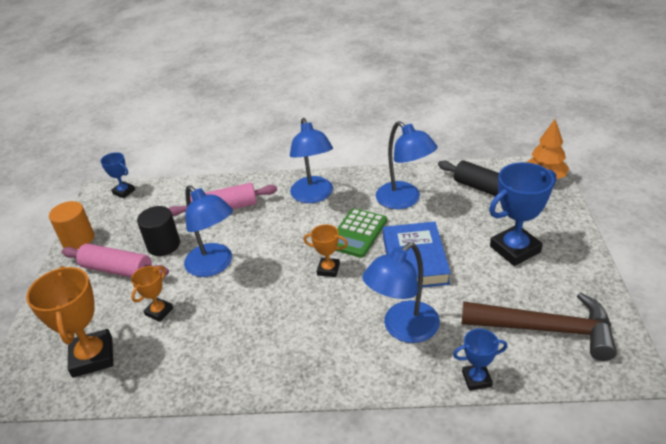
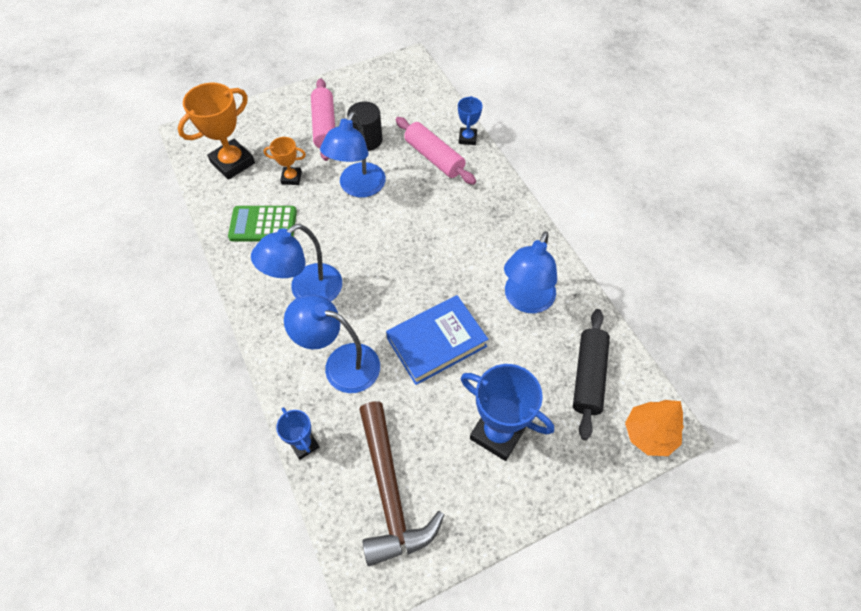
camera: 60 degrees right, 20 degrees up
orange cylinder [49,201,94,249] -> none
blue trophy [100,152,135,198] -> blue trophy moved to [458,96,483,145]
blue lamp [290,118,333,203] -> blue lamp moved to [251,224,342,301]
orange trophy [304,224,348,277] -> none
green calculator [335,208,387,258] -> green calculator moved to [228,206,297,241]

